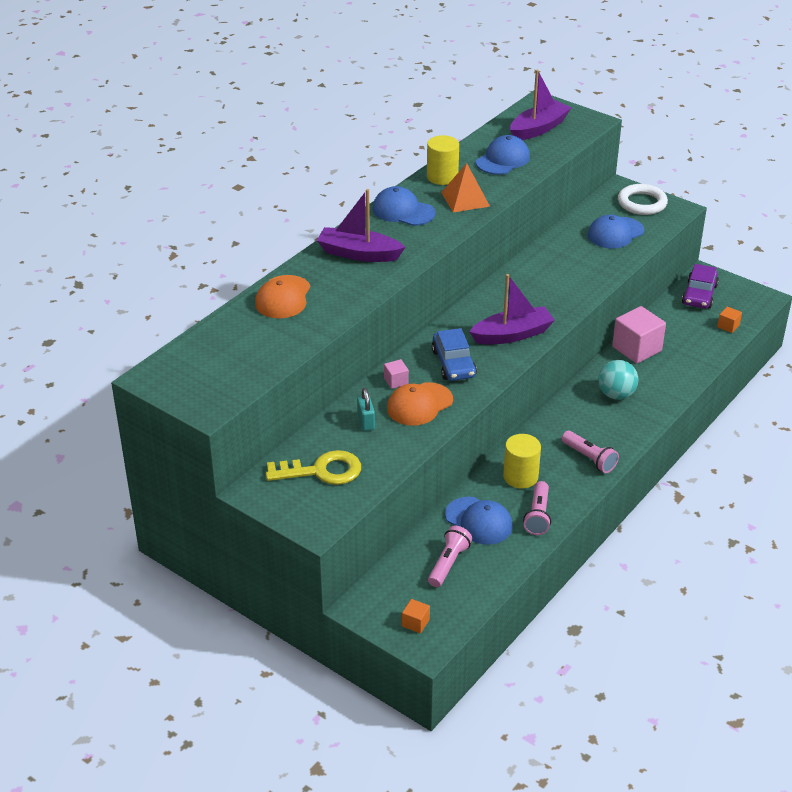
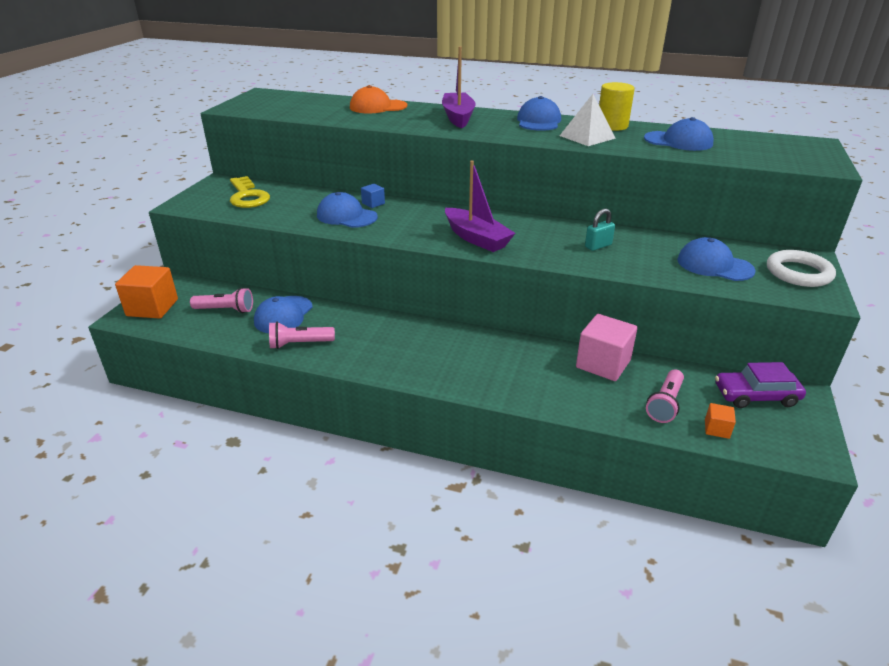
camera: 70 degrees right, 5 degrees down
turquoise padlock [357,388,375,431] -> turquoise padlock moved to [585,209,615,251]
pink cube [384,359,409,389] -> blue cube [361,184,385,208]
orange cap [387,382,453,426] -> blue cap [317,192,378,228]
orange cube [402,599,430,633] -> orange cube [115,265,178,319], size x2.10
blue car [432,328,477,381] -> none
orange pyramid [441,163,490,212] -> white pyramid [560,94,616,146]
yellow cylinder [503,434,541,488] -> none
purple boat [510,70,571,140] -> none
pink flashlight [562,431,619,473] -> pink flashlight moved to [646,369,684,423]
turquoise ball [598,360,638,400] -> none

